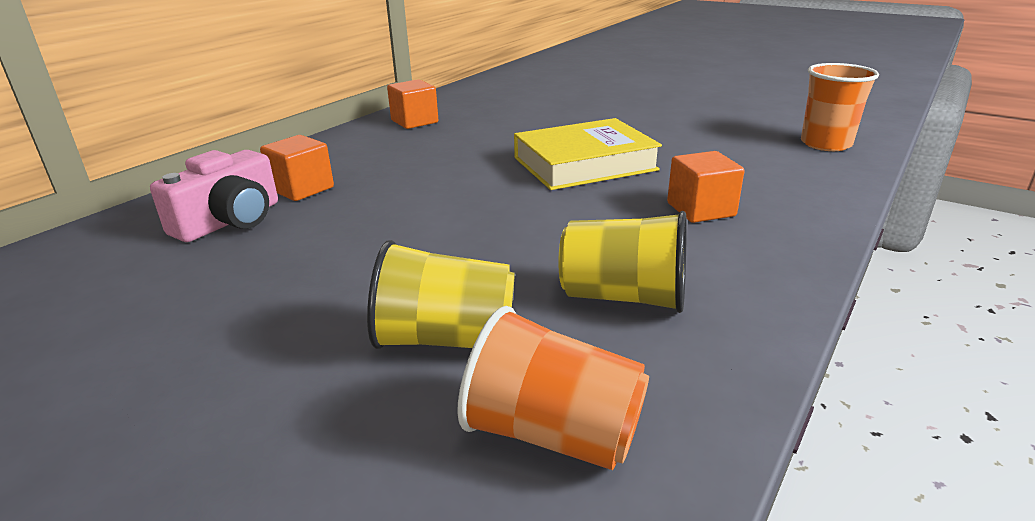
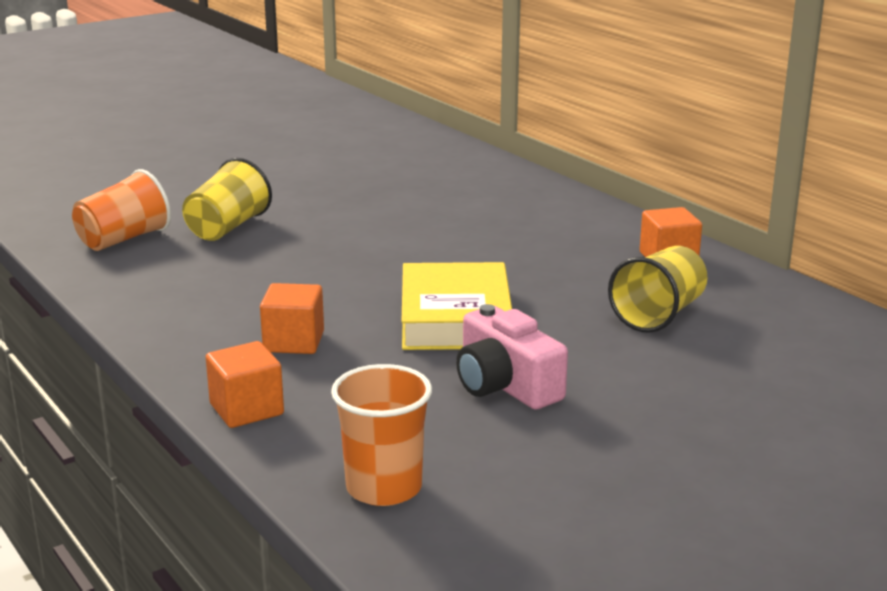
camera: 110 degrees right, 5 degrees down
pink camera [150,150,278,242] -> pink camera moved to [456,304,568,410]
orange cube [260,135,334,201] -> orange cube moved to [206,341,284,428]
yellow cup [558,211,687,313] -> yellow cup moved to [608,246,707,333]

